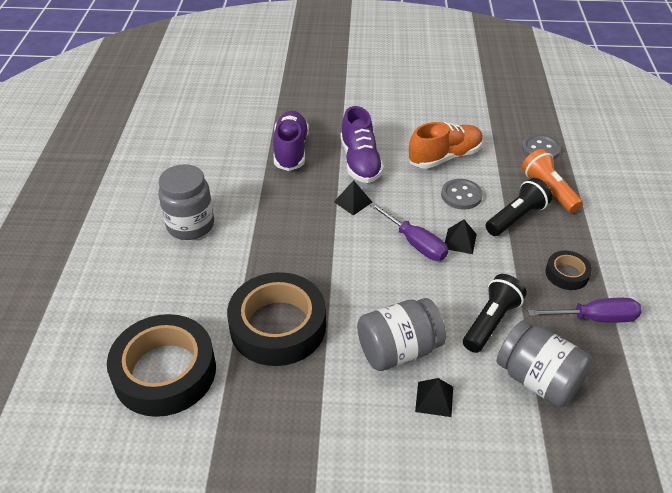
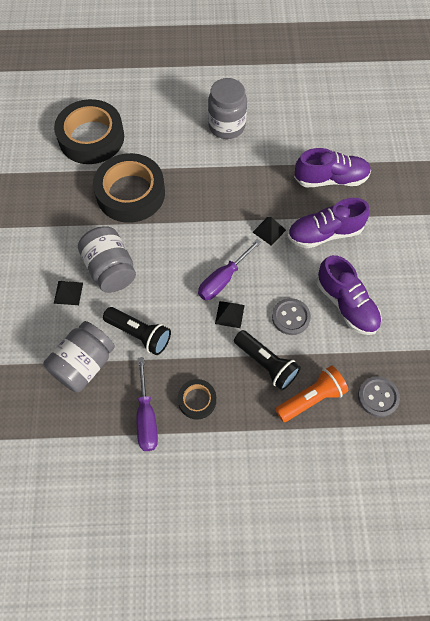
camera: 85 degrees right, 20 degrees up
orange shoe [408,122,483,169] -> purple shoe [316,255,382,335]

